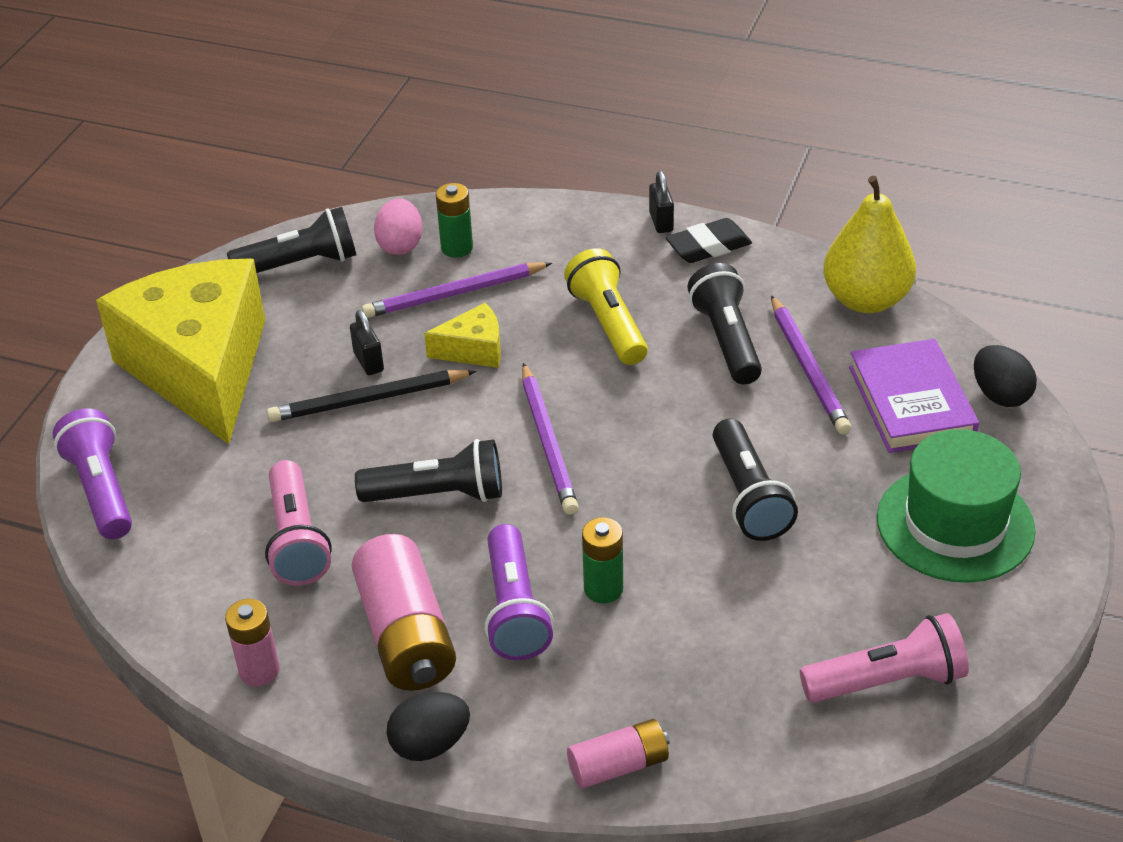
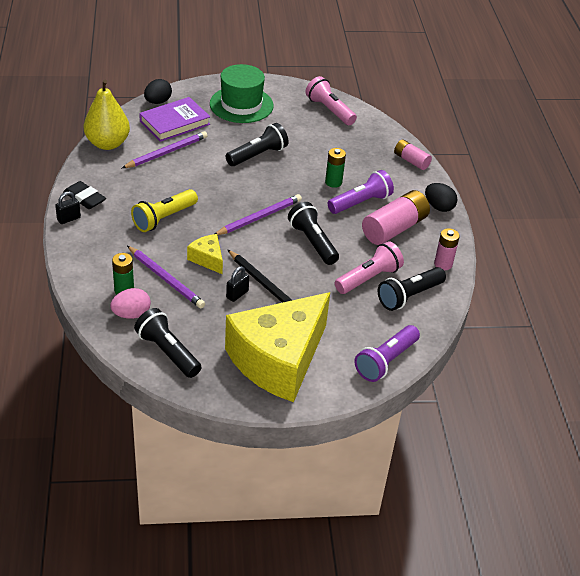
camera: 120 degrees left, 0 degrees up
black flashlight [687,263,762,384] -> black flashlight moved to [378,267,446,311]

